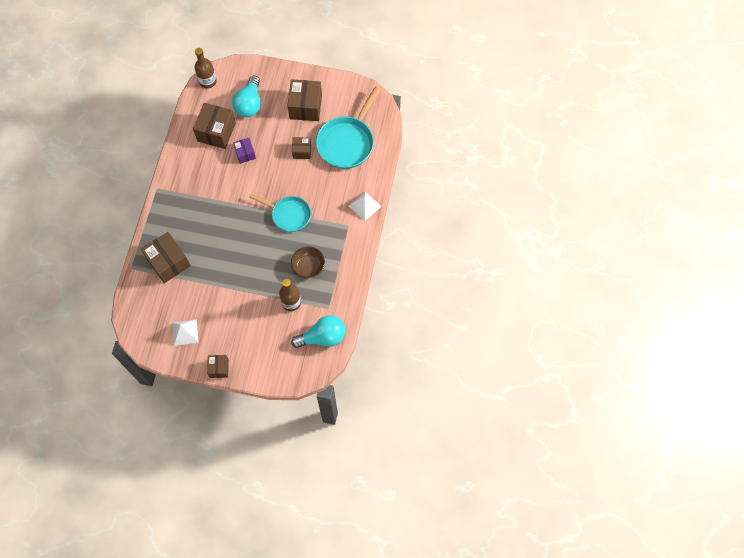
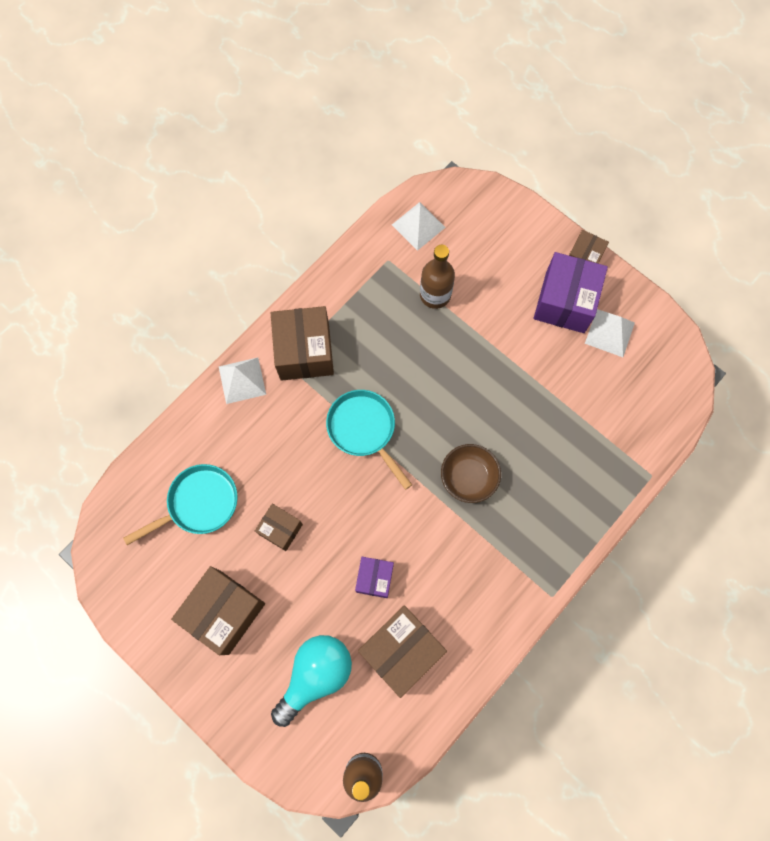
camera: 150 degrees left, 5 degrees up
brown box [141,232,191,283] -> brown box moved to [271,306,334,381]
brown bowl [291,247,325,278] -> brown bowl moved to [441,444,501,503]
turquoise light bulb [291,315,345,348] -> white pyramid [392,202,446,251]
turquoise pan [316,86,381,169] -> turquoise pan [123,464,238,545], size x0.65
none -> purple box [534,252,608,333]

